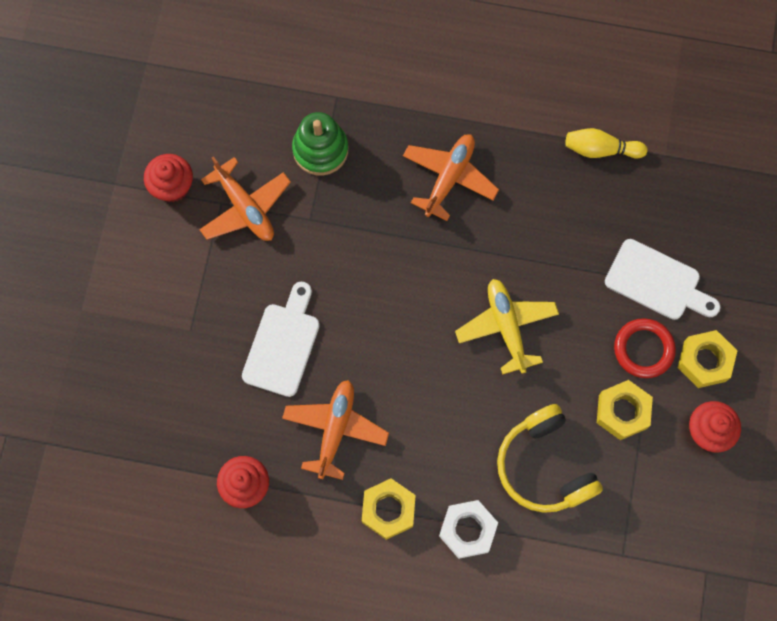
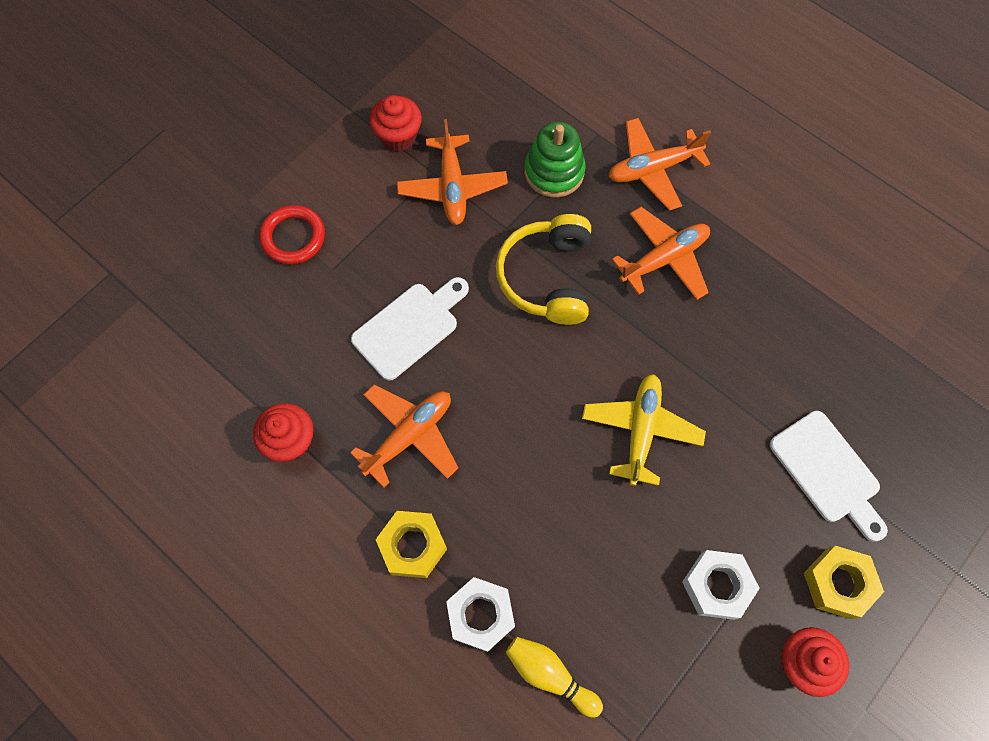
camera: 30 degrees right, 5 degrees down
yellow headphones [497,404,603,513] -> yellow headphones moved to [496,214,591,325]
yellow bowling pin [565,128,648,158] -> yellow bowling pin moved to [506,637,603,718]
yellow nut [597,380,653,440] -> white nut [682,550,760,620]
red ring [614,318,676,378] -> red ring moved to [259,205,325,265]
none -> orange plane [608,118,711,211]

